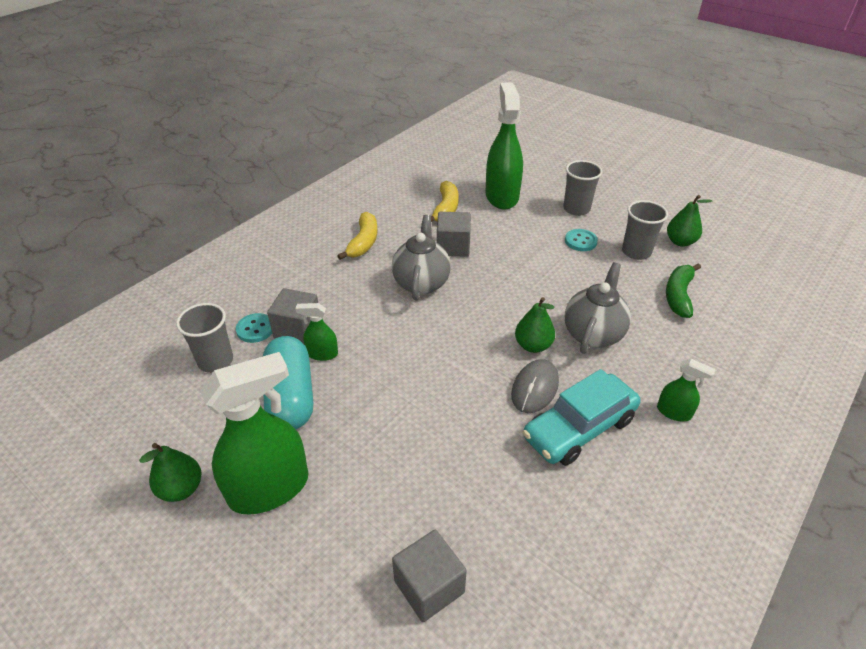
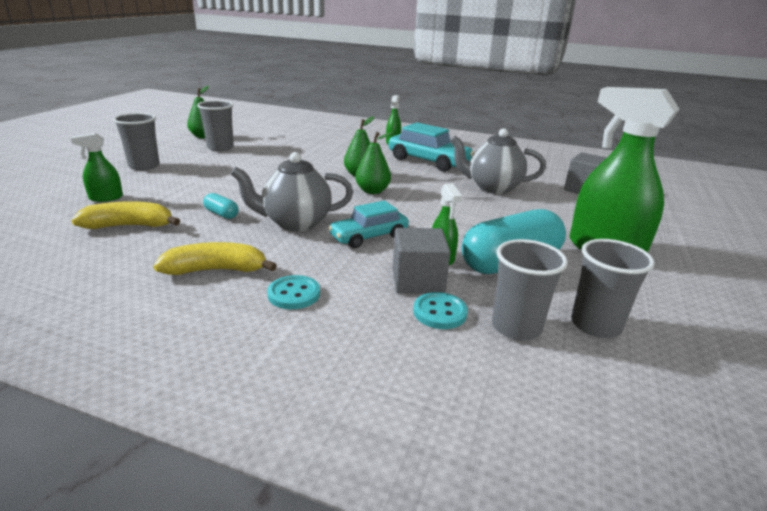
camera: 110 degrees left, 15 degrees down
green pear [139,443,202,502] -> green pear moved to [355,132,394,194]
grey cube [437,212,471,257] -> turquoise capsule [203,193,239,219]
green spray bottle [486,83,523,210] -> green spray bottle [71,133,123,202], size x0.47
grey mouse [511,359,559,413] -> none
turquoise button [565,229,598,251] -> turquoise button moved to [267,275,320,309]
grey teapot [565,262,631,354] -> grey teapot moved to [450,128,546,194]
green banana [666,263,701,318] -> none
none -> turquoise car [328,200,409,248]
none -> grey cup [571,239,655,338]

